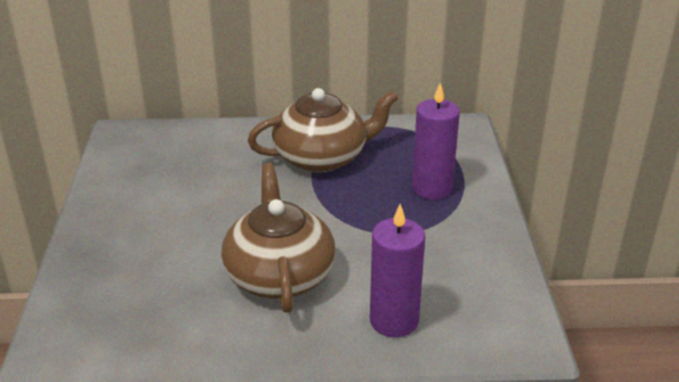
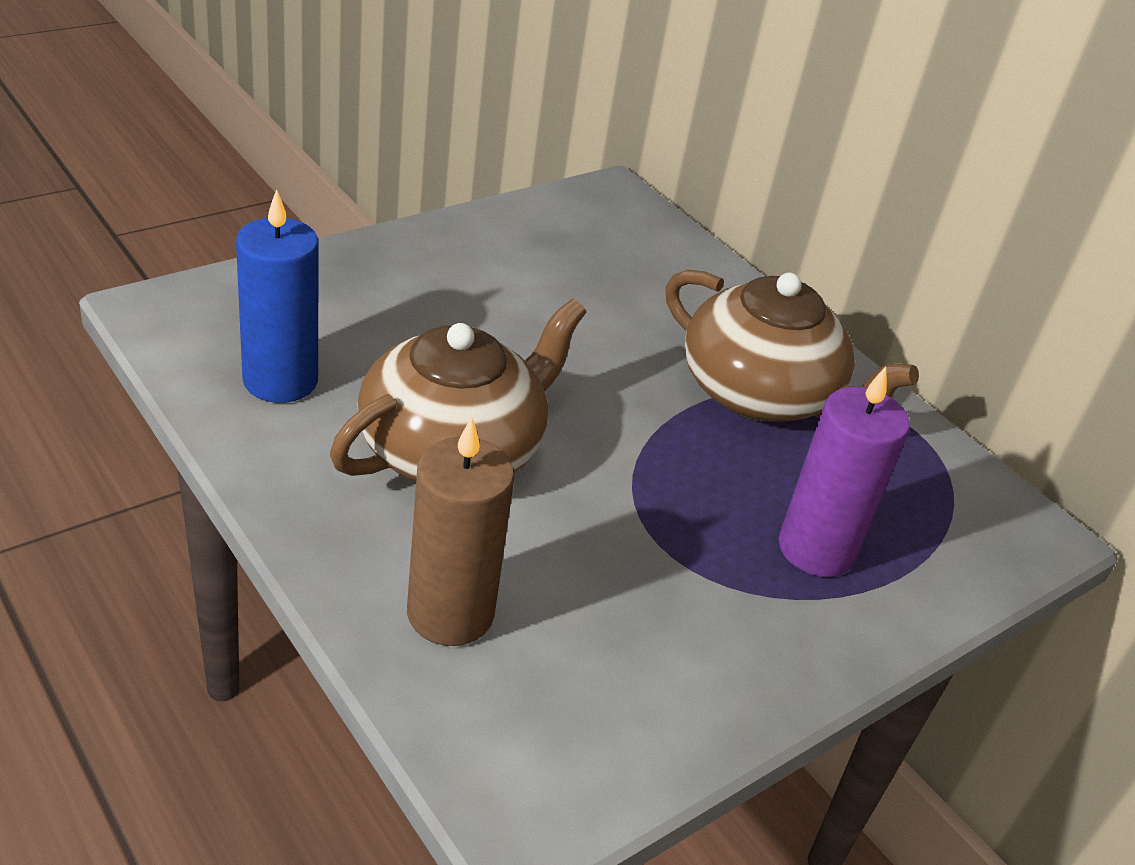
camera: 50 degrees right, 5 degrees up
purple candle [370,204,425,337] -> brown candle [407,417,514,646]
none -> blue candle [236,189,319,403]

